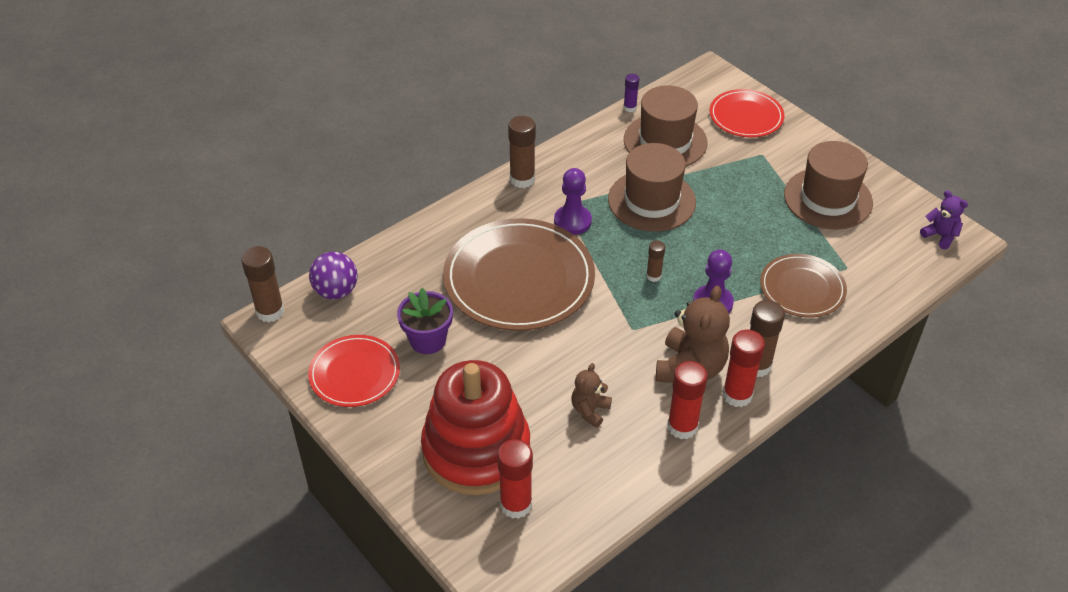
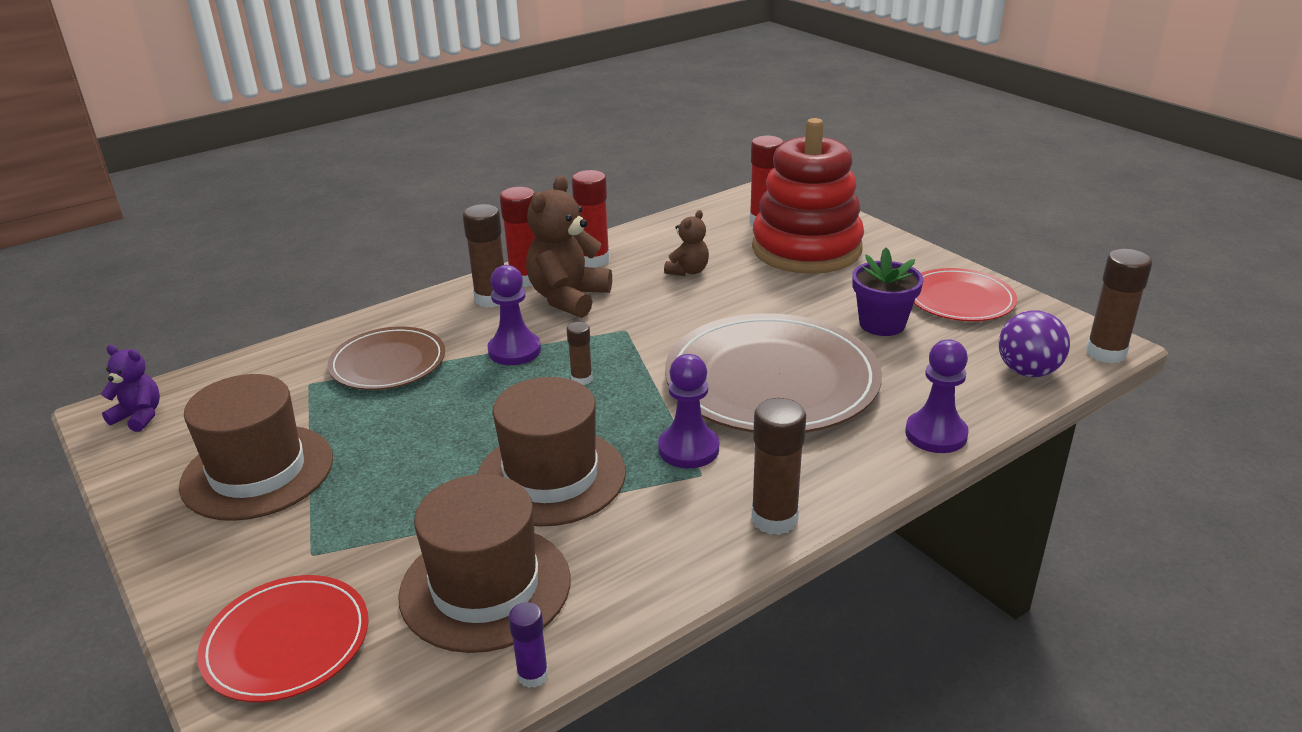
camera: 175 degrees left, 15 degrees down
purple teddy bear [920,191,968,250] -> purple teddy bear turned 150 degrees clockwise [101,345,160,432]
none -> purple pawn [905,340,969,453]

